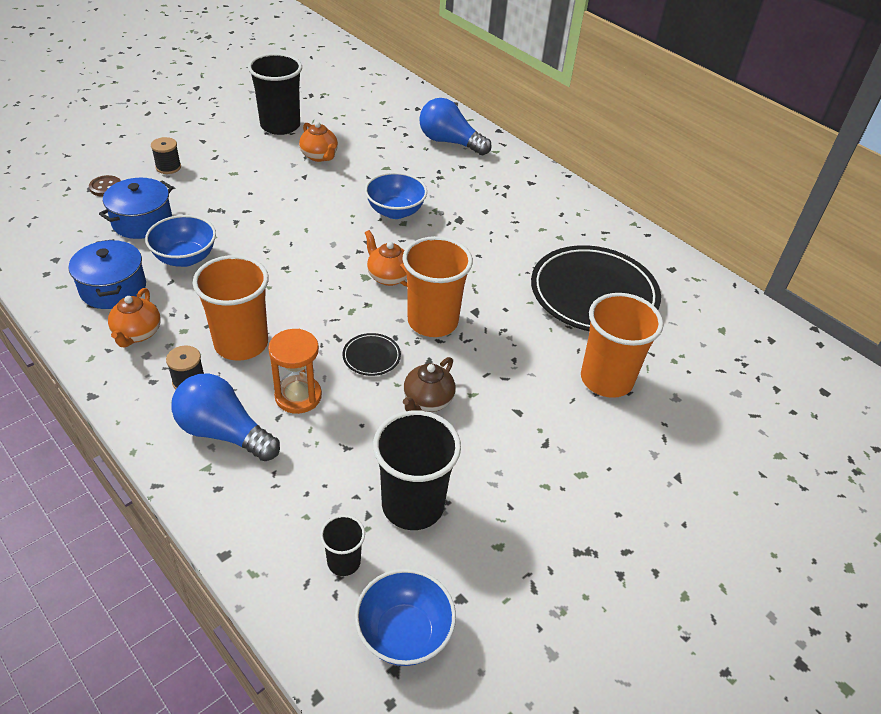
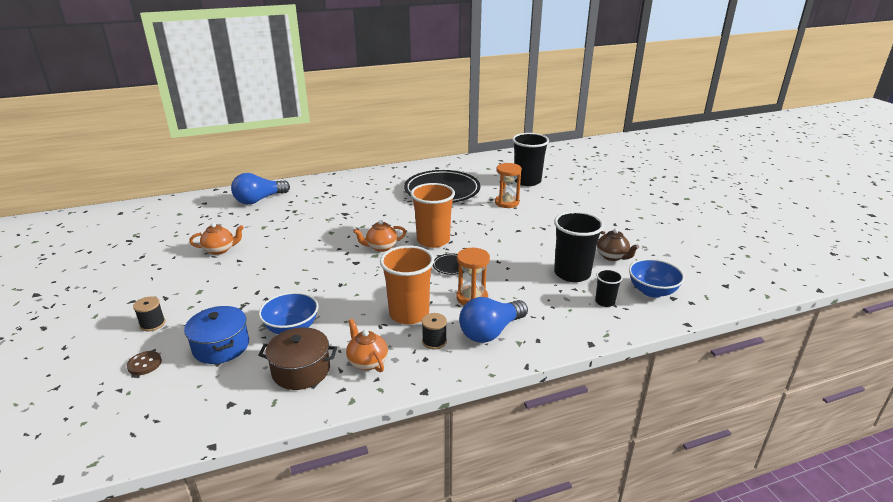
camera: 65 degrees left, 15 degrees down
blue pot [69,239,146,309] -> brown pot [258,327,337,390]
orange teapot [108,288,161,347] -> orange teapot turned 150 degrees counterclockwise [346,319,388,372]
black cup [248,53,302,135] -> black cup moved to [512,133,549,186]
blue bowl [365,172,427,219] -> none
brown teapot [403,357,456,412] -> brown teapot moved to [597,228,639,261]
orange cup [581,293,663,398] -> orange hourglass [495,163,522,208]

